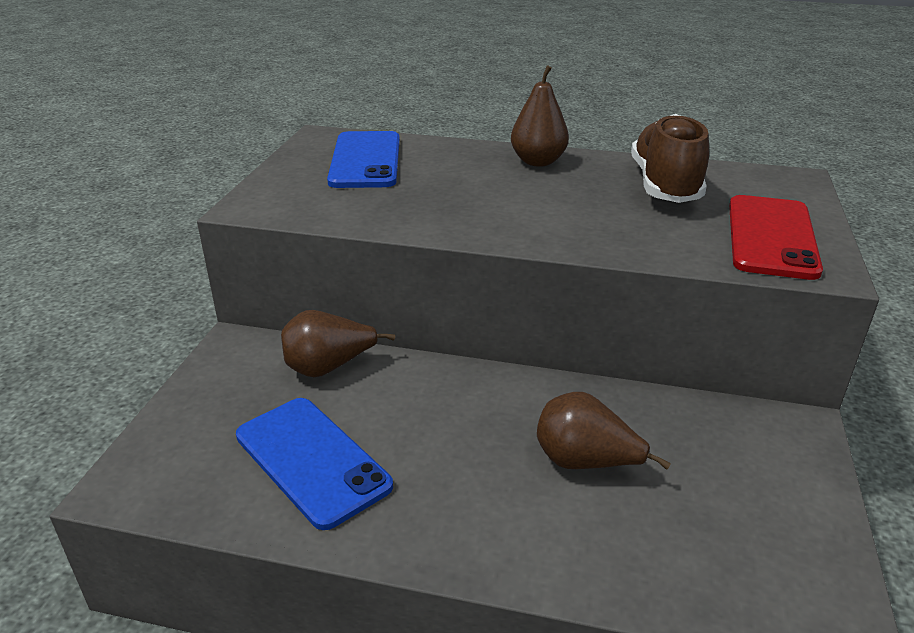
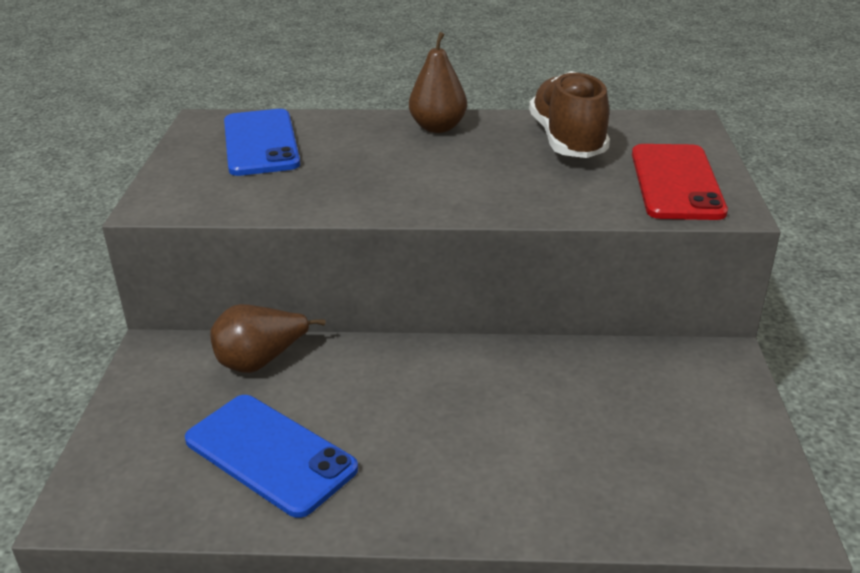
camera: 10 degrees left, 0 degrees up
brown pear [537,392,671,470] -> none

